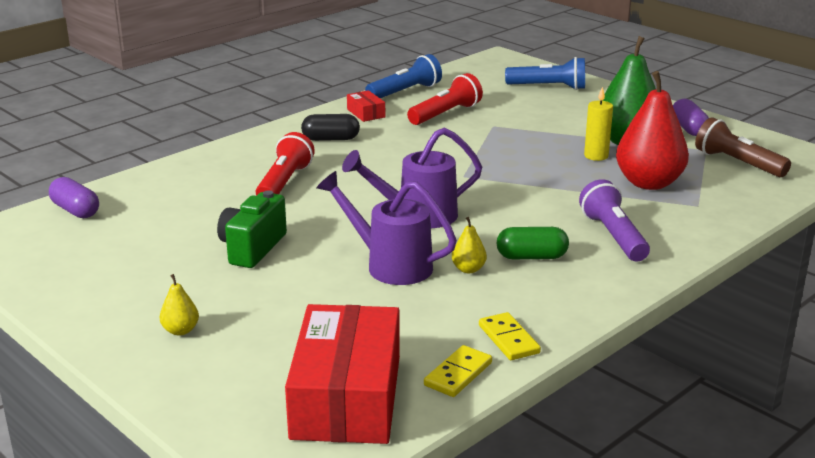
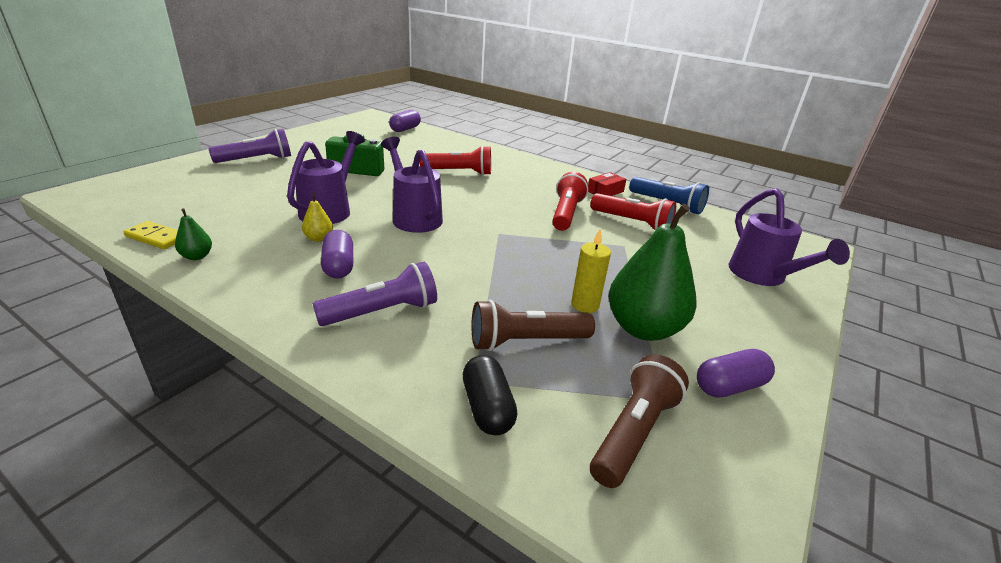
camera: 75 degrees right, 5 degrees up
yellow pear [160,274,199,336] -> purple flashlight [208,129,291,163]
red box [285,304,400,444] -> none
black capsule [301,114,360,141] -> black capsule moved to [463,355,518,435]
yellow domino [479,312,541,360] -> green pear [175,208,212,260]
green capsule [497,227,569,259] -> purple capsule [321,230,353,279]
blue flashlight [505,57,585,90] -> purple watering can [729,188,850,286]
red pear [616,71,689,190] -> brown flashlight [471,300,595,351]
none -> red flashlight [552,172,588,231]

